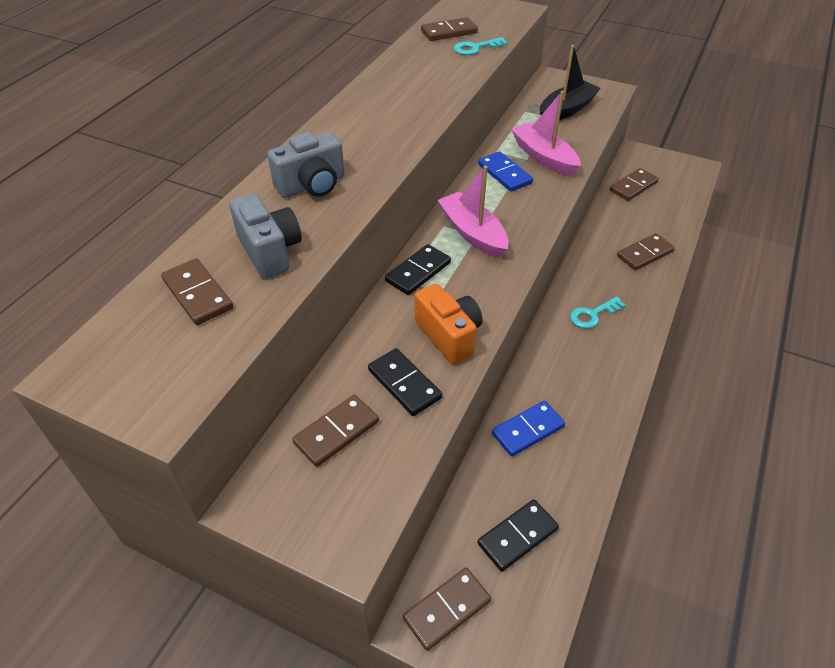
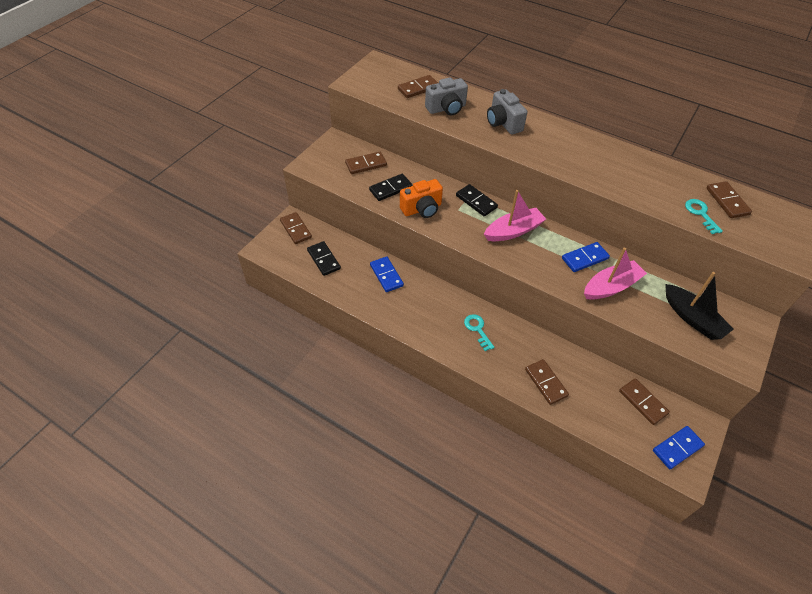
camera: 95 degrees right, 5 degrees up
brown domino [292,395,379,467] -> brown domino turned 75 degrees counterclockwise [345,152,387,174]
none -> blue domino [653,426,705,469]

